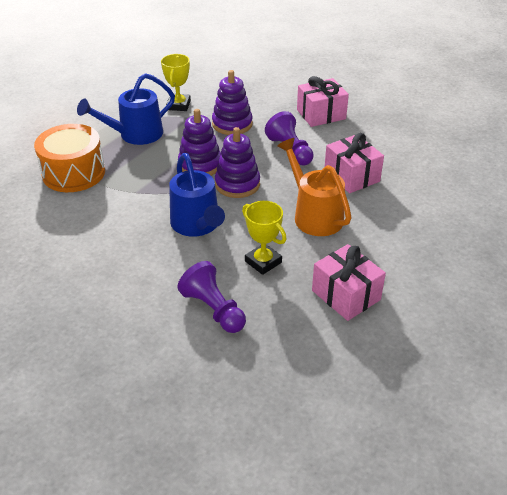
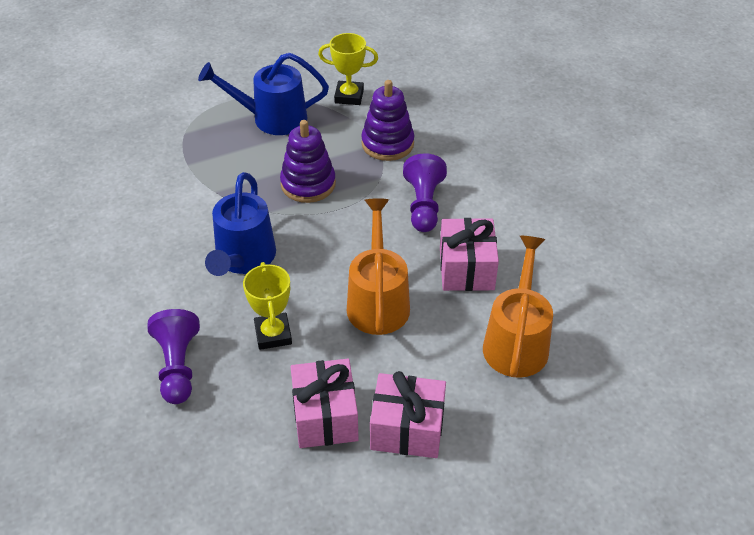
camera: 30 degrees right, 5 degrees up
orange drum [34,124,105,192] -> none
yellow trophy [161,54,191,111] -> yellow trophy turned 60 degrees clockwise [318,33,378,105]
purple stacking toy [215,127,260,198] -> none
pink gift [297,76,349,127] -> pink gift moved to [370,371,446,458]
none -> orange watering can [483,236,553,378]

